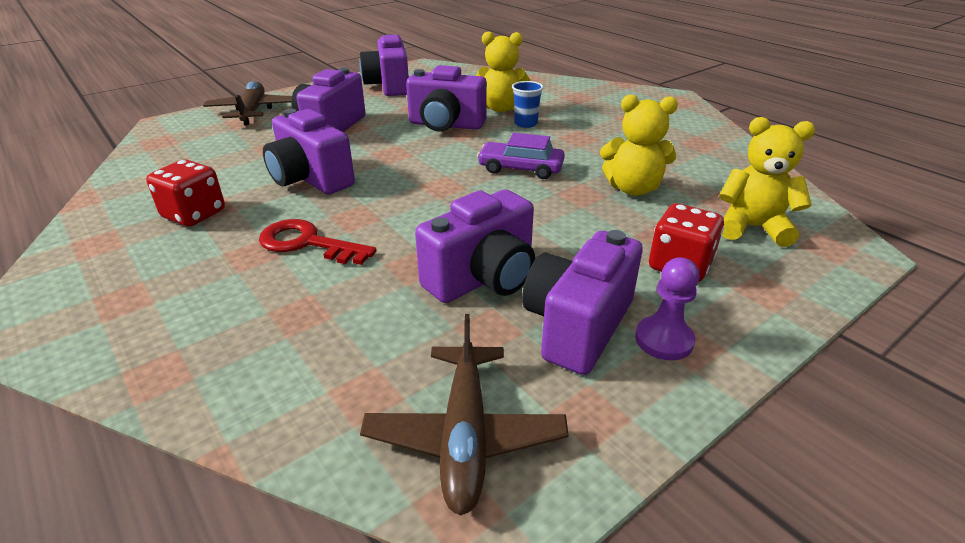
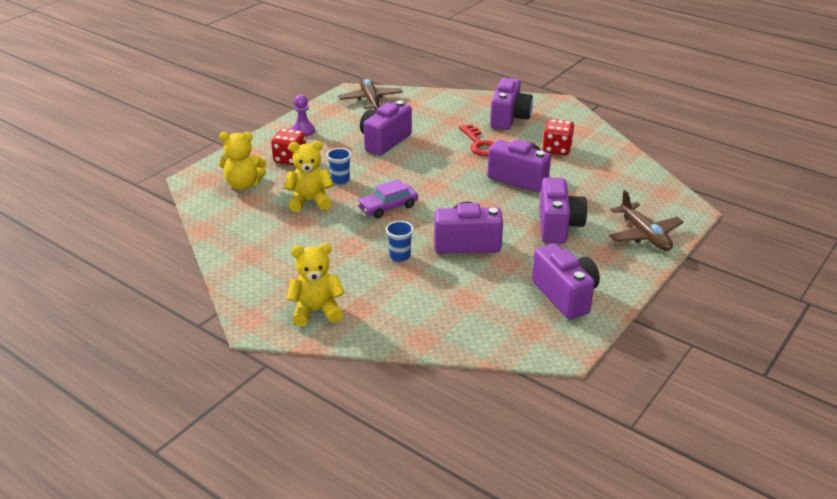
camera: 165 degrees right, 0 degrees up
red key [259,219,377,265] -> red key turned 60 degrees clockwise [459,124,495,156]
yellow teddy bear [476,31,531,112] -> yellow teddy bear moved to [286,243,345,326]
purple car [477,133,565,179] -> purple car turned 150 degrees clockwise [357,179,418,218]
purple camera [522,230,643,375] -> purple camera moved to [490,78,533,130]
none -> blue cup [327,148,351,184]

